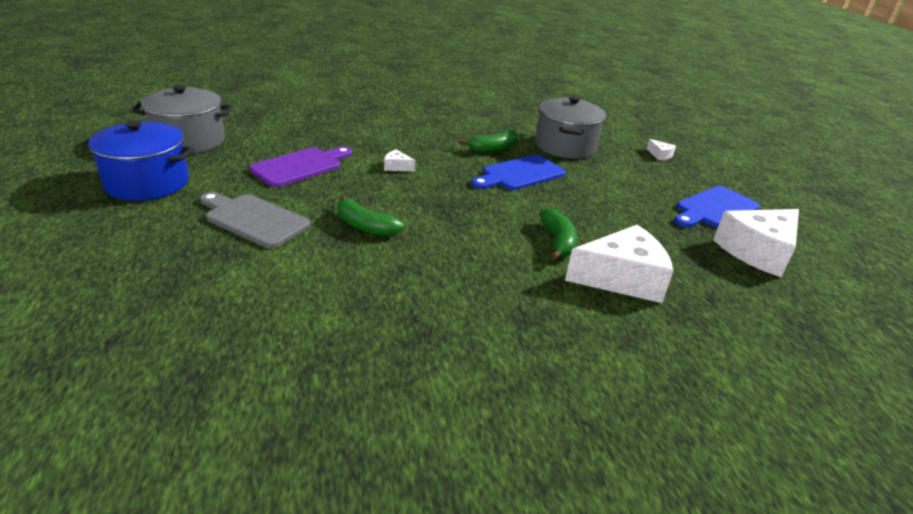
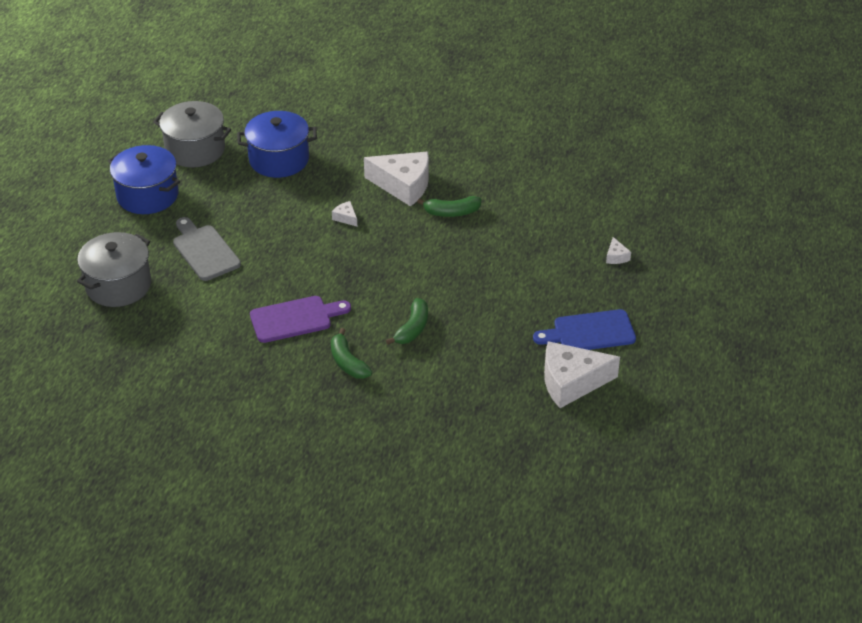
camera: 30 degrees right, 10 degrees up
purple cutting board [249,147,352,187] -> purple cutting board moved to [250,296,351,343]
green banana [338,195,404,236] -> green banana moved to [331,328,372,379]
blue cutting board [472,155,565,190] -> none
grey pot [535,96,606,159] -> grey pot moved to [77,232,151,307]
white cheese [565,225,673,303] -> white cheese moved to [364,152,429,207]
none -> blue pot [237,111,317,178]

